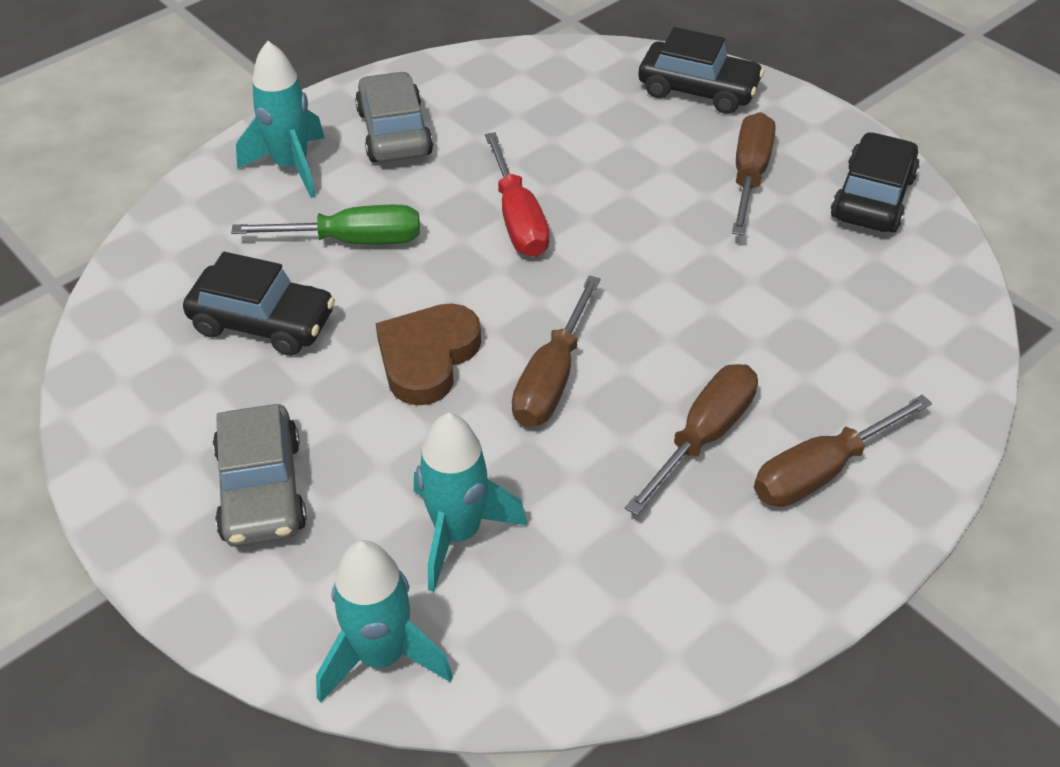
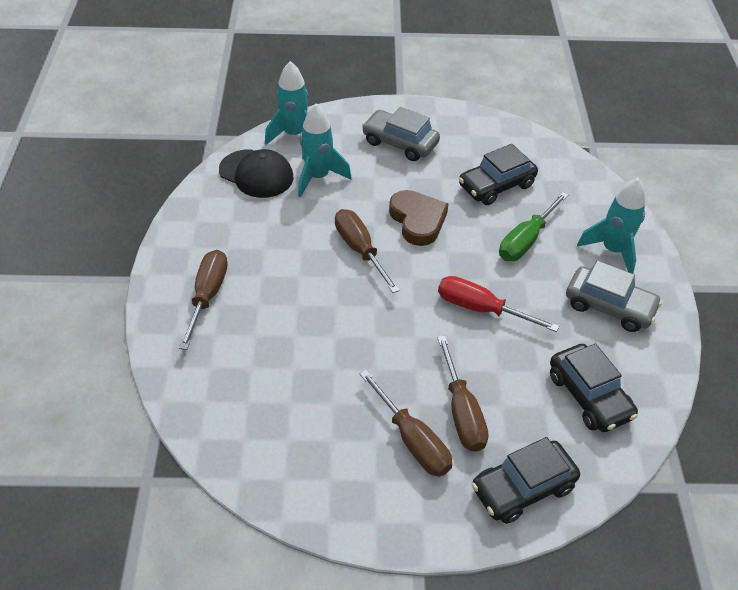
camera: 130 degrees right, 0 degrees up
brown screwdriver [625,364,758,516] -> brown screwdriver moved to [437,336,489,452]
black car [831,132,920,232] -> black car moved to [550,344,638,432]
none -> black cap [219,149,293,198]

